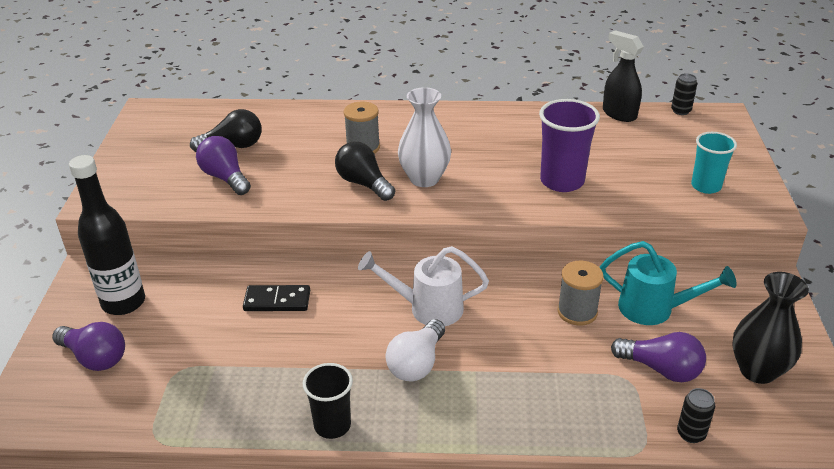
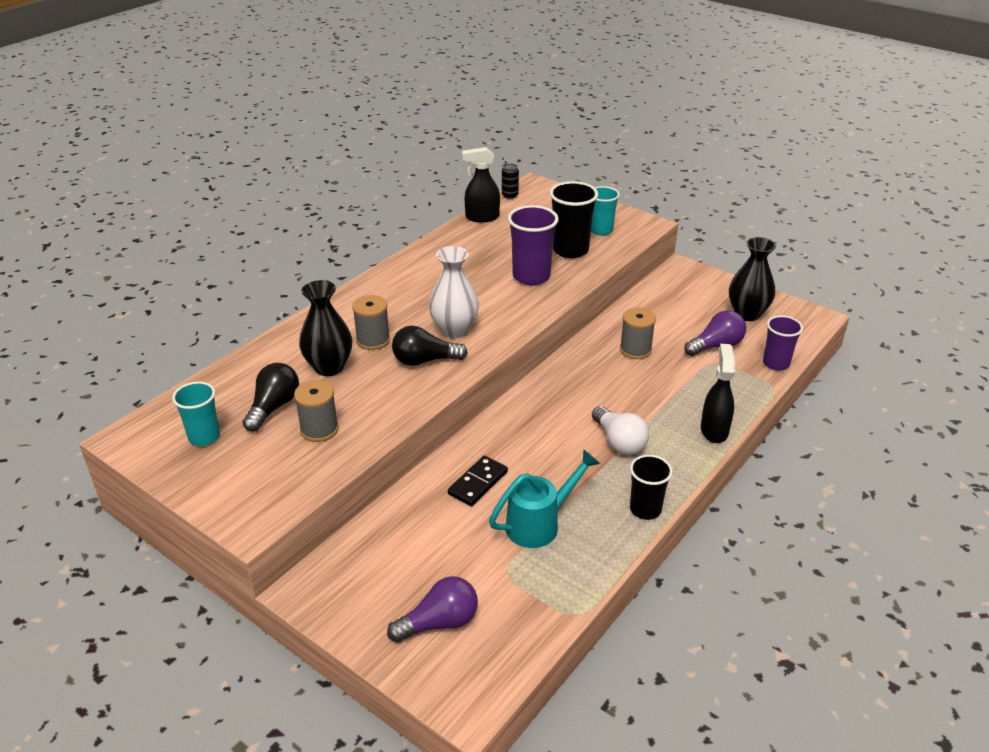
camera: 55 degrees left, 0 degrees up
black bottle [69,155,145,315] -> none
purple light bulb [196,136,251,195] -> grey spool [294,380,339,442]
white watering can [358,246,489,326] -> none
turquoise watering can [600,241,737,325] -> turquoise watering can moved to [489,450,600,548]
black can [677,388,715,443] -> purple cup [763,315,803,370]
none -> turquoise cup [172,381,220,446]
none -> black vase [299,280,352,376]
none -> black cup [550,181,598,258]
none -> black spray bottle [701,344,735,443]

